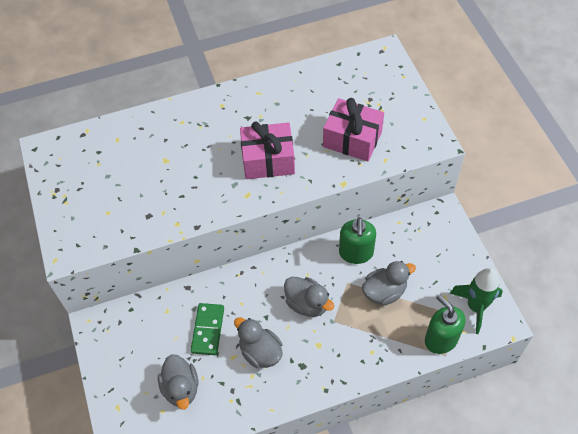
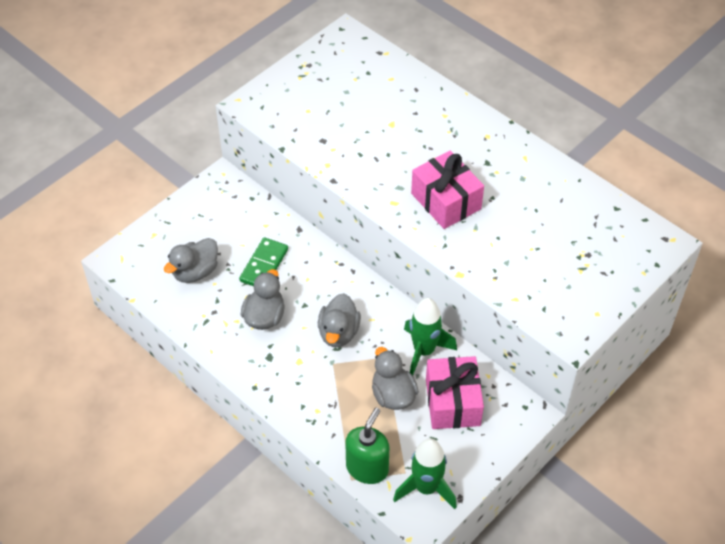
camera: 60 degrees right, 5 degrees down
green domino [191,303,224,355] -> green domino turned 45 degrees counterclockwise [239,238,288,286]
pink gift [323,98,384,161] -> pink gift moved to [426,356,484,429]
green soap dispenser [339,217,376,264] -> green rocket [404,298,457,376]
grey duck [362,261,416,306] -> grey duck turned 150 degrees counterclockwise [372,347,419,410]

